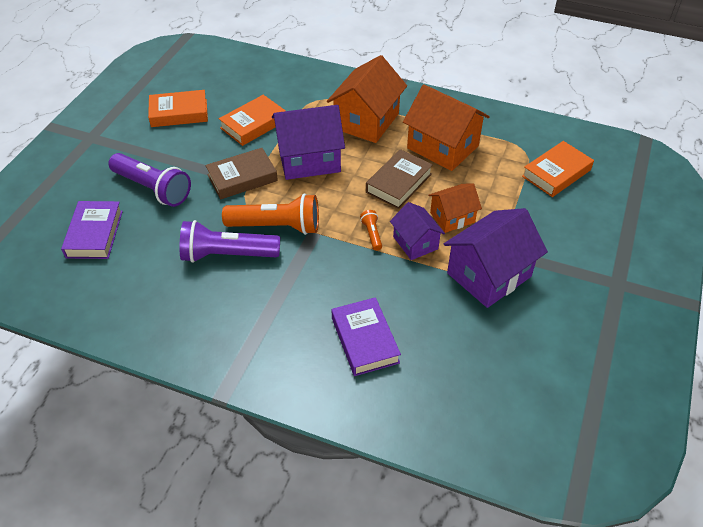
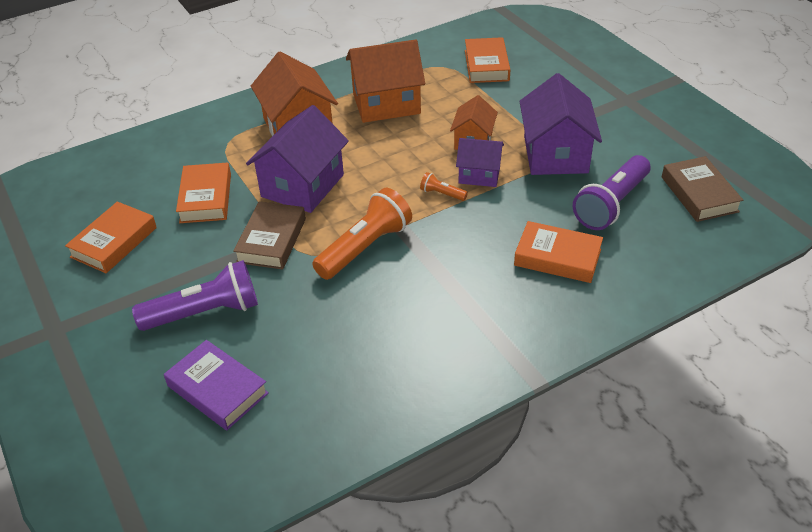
camera: 50 degrees left, 5 degrees down
purple flashlight [179,220,280,263] -> purple flashlight moved to [573,155,651,230]
purple book [332,297,401,376] -> orange book [514,221,603,283]
brown book [366,149,433,209] -> brown book moved to [662,156,743,222]

